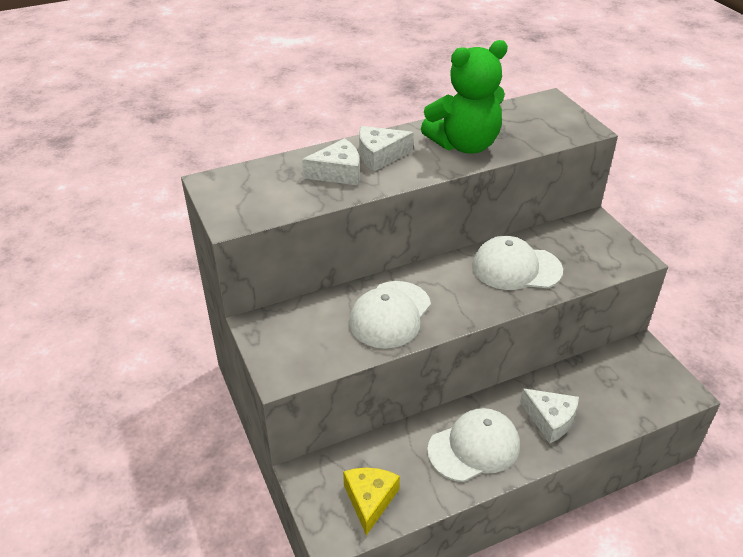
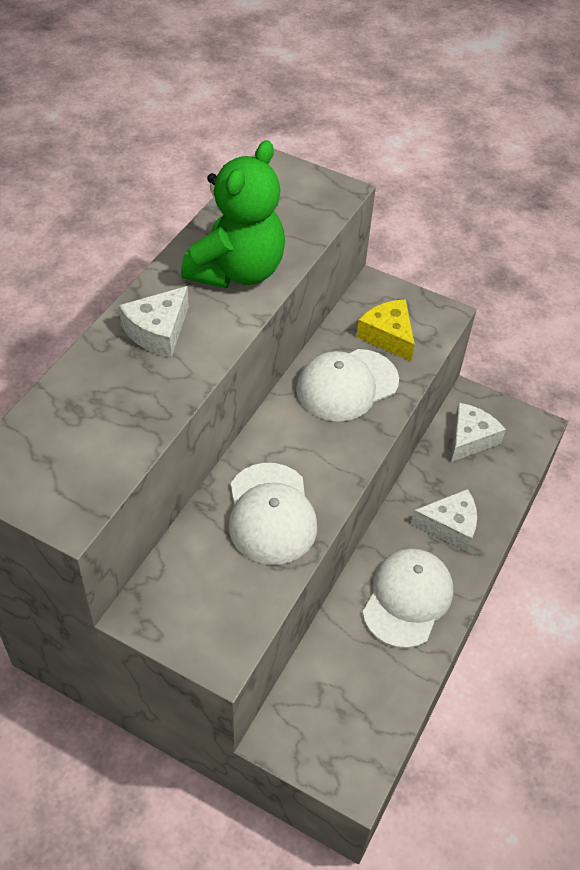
camera: 40 degrees left, 10 degrees up
white cheese [302,138,360,185] -> white cheese moved to [451,403,506,462]
yellow cheese [343,468,400,536] -> yellow cheese moved to [356,299,415,361]

